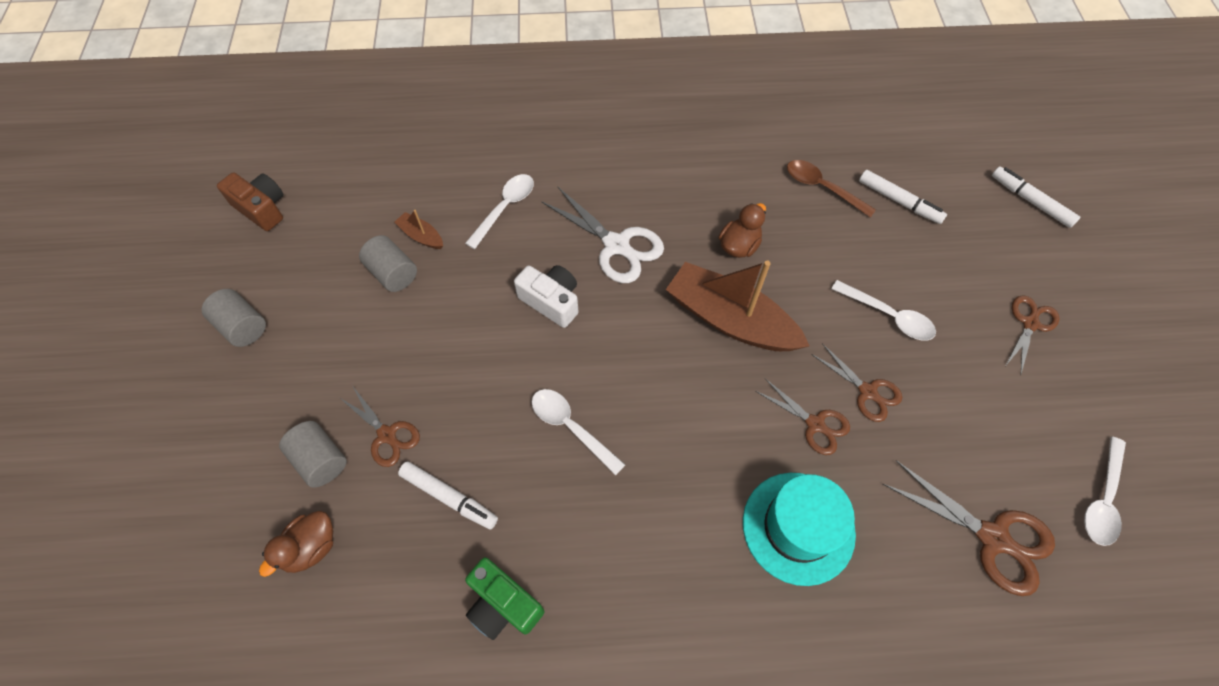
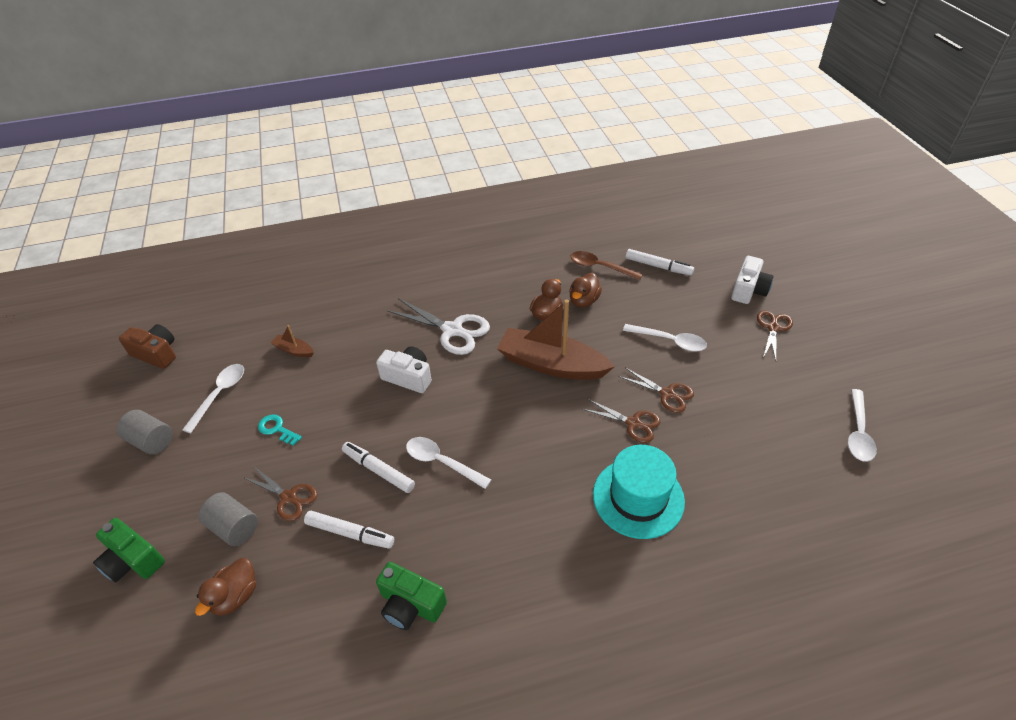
camera: 10 degrees left, 15 degrees down
grey cylinder [359,235,417,292] -> none
white spoon [465,174,534,249] -> white spoon moved to [182,364,244,433]
brown scissors [883,460,1055,596] -> none
white marker [992,166,1080,228] -> white marker moved to [342,442,415,493]
none -> green camera [93,518,165,583]
none -> turquoise key [258,414,302,446]
none -> brown duck [569,273,602,308]
none -> white camera [731,256,774,304]

